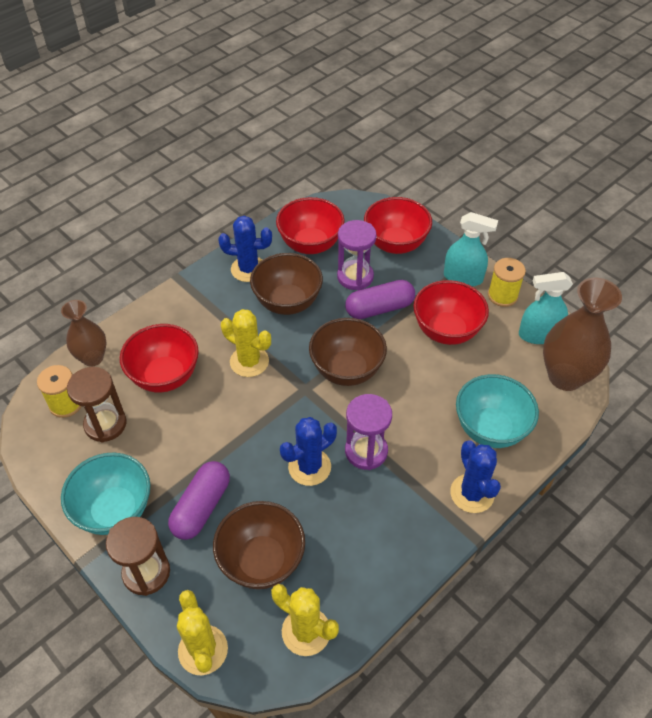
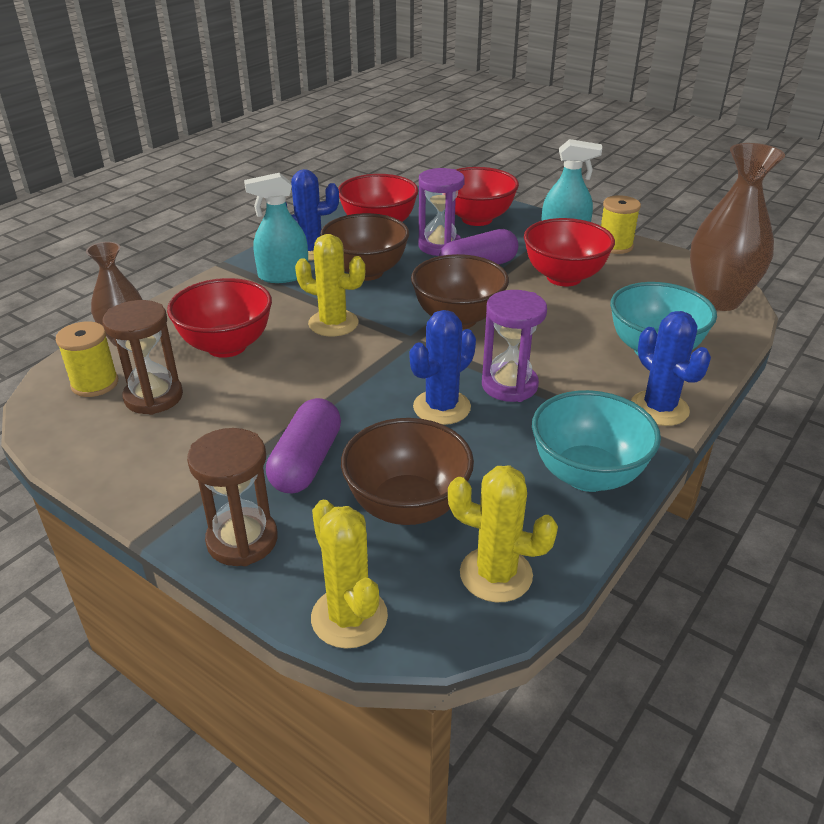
camera: 10 degrees left, 15 degrees down
turquoise bowl [61,453,151,535] -> turquoise bowl moved to [532,390,661,492]
turquoise spray bottle [519,272,573,344] -> turquoise spray bottle moved to [244,173,308,283]

